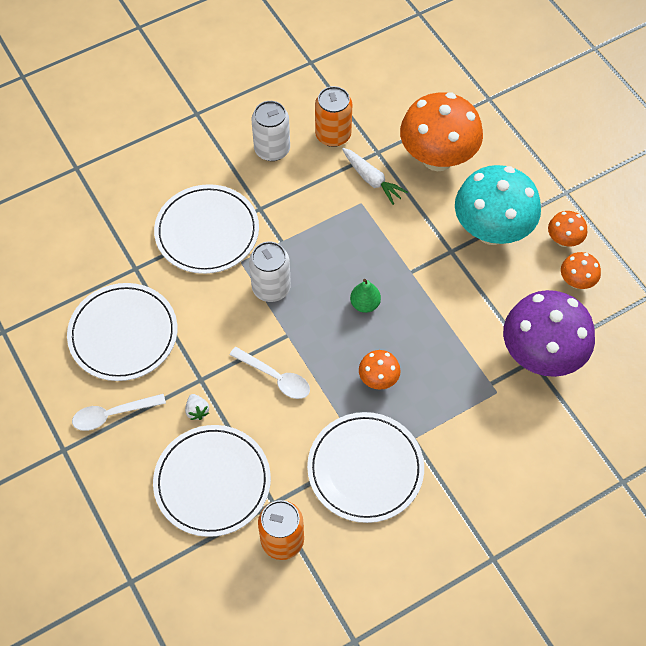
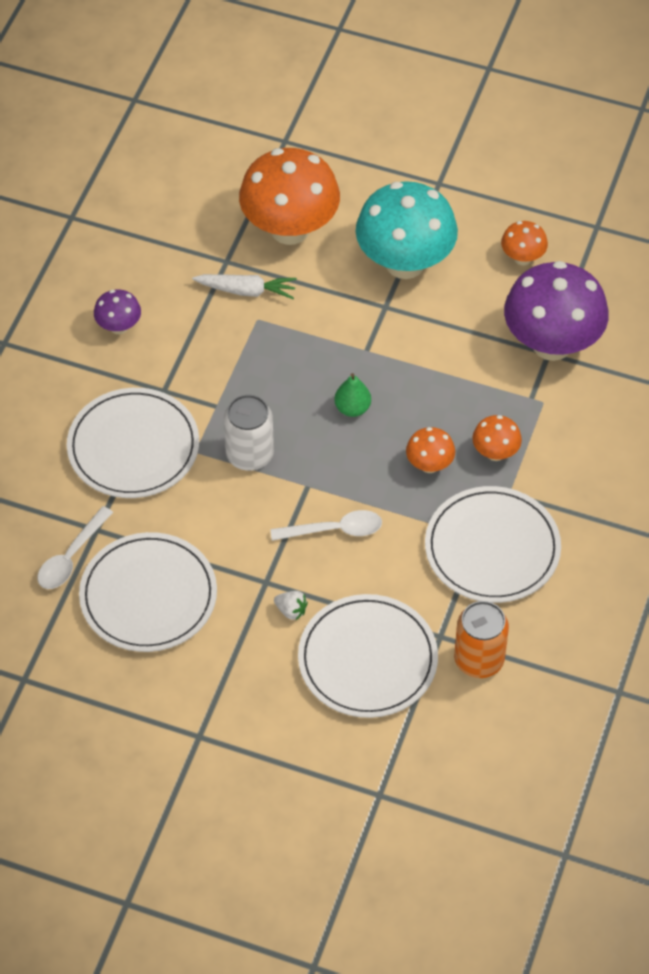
camera: 40 degrees left, 5 degrees down
white spoon [72,394,166,431] -> white spoon moved to [37,506,113,589]
white can [252,101,290,161] -> purple mushroom [94,289,141,335]
orange can [315,86,352,147] -> none
orange mushroom [548,211,587,247] -> orange mushroom moved to [473,415,522,461]

